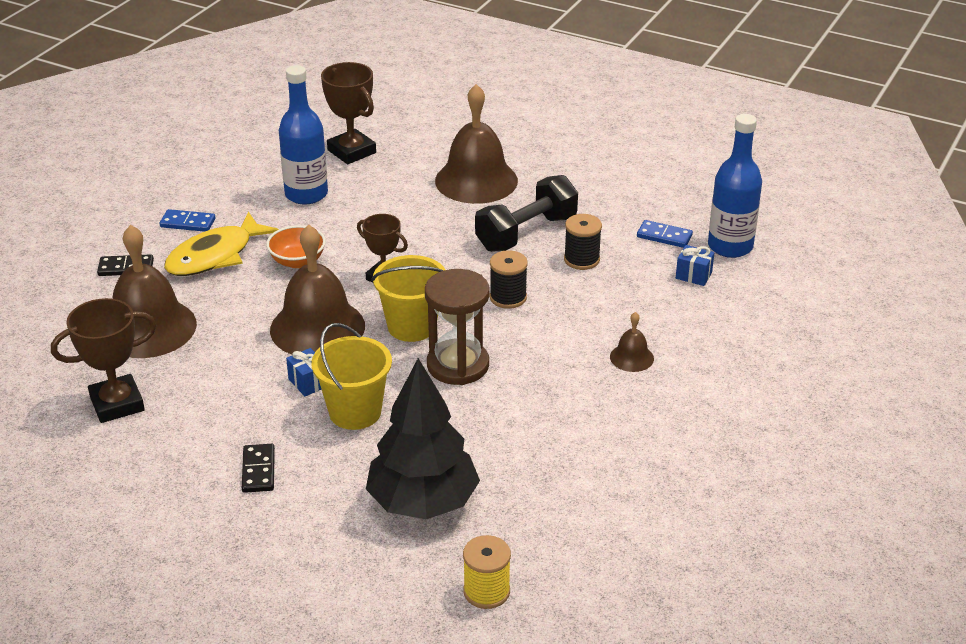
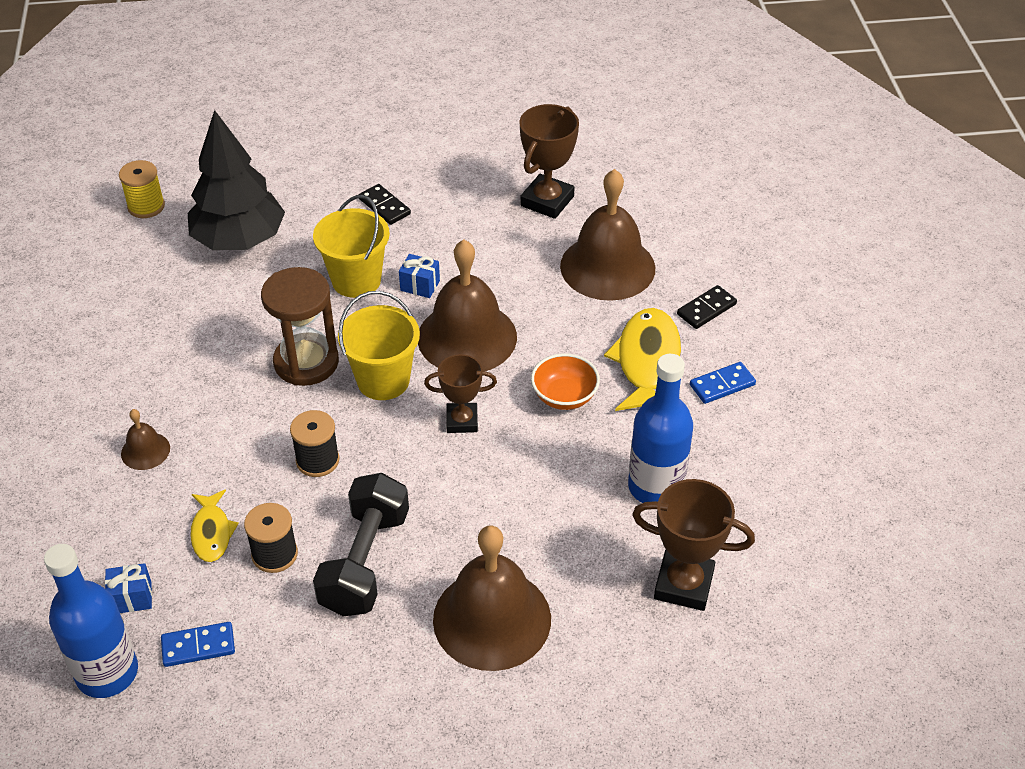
camera: 145 degrees right, 10 degrees up
none -> yellow fish [190,489,239,562]

